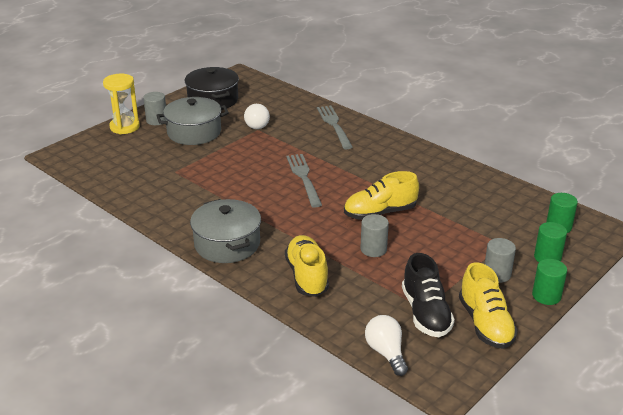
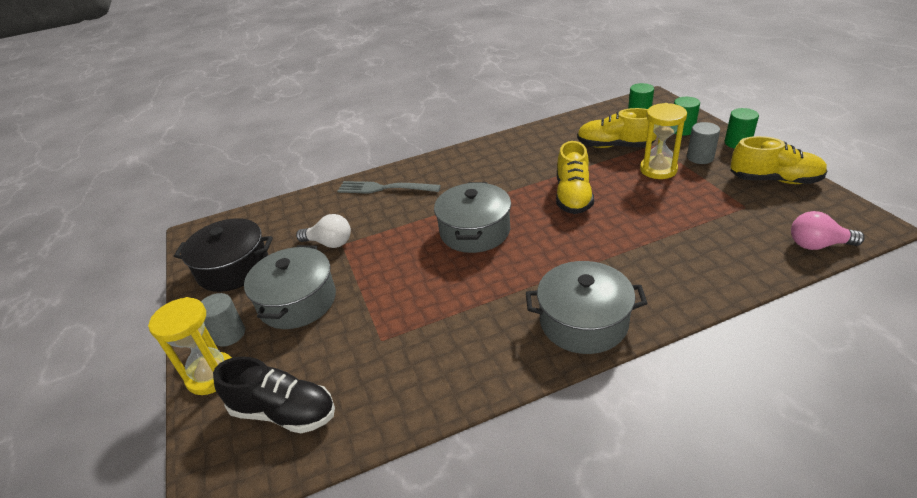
camera: 60 degrees left, 5 degrees up
yellow shoe [285,235,329,297] -> yellow shoe moved to [577,108,657,148]
grey fork [286,154,322,208] -> grey pot [434,182,511,253]
grey cylinder [360,214,389,257] -> none
white light bulb [365,315,408,376] -> pink light bulb [791,211,864,250]
black shoe [402,253,455,337] -> black shoe moved to [213,356,335,433]
none -> yellow hourglass [640,103,687,179]

